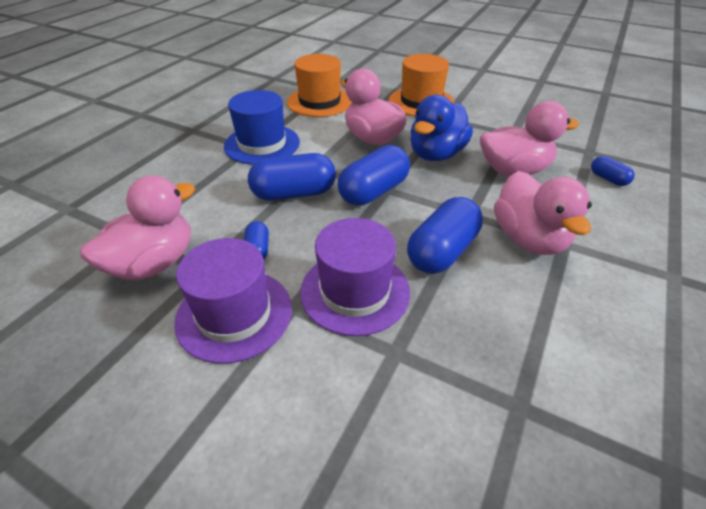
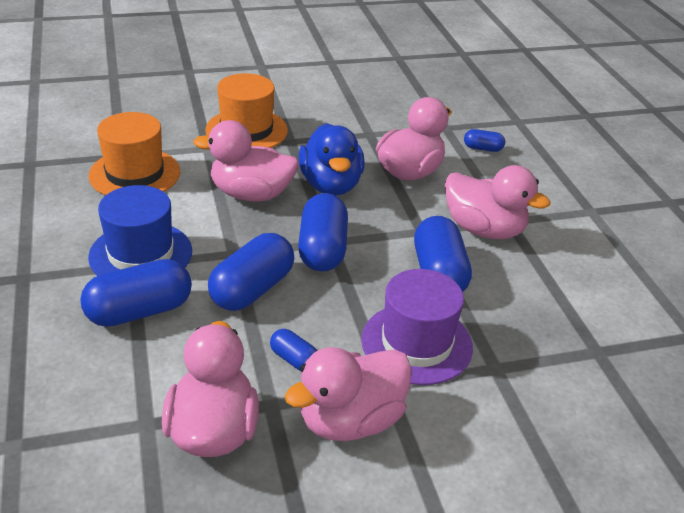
camera: 45 degrees left, 5 degrees down
purple hat [174,238,292,364] -> pink duck [285,347,412,441]
none -> blue capsule [80,259,192,327]

